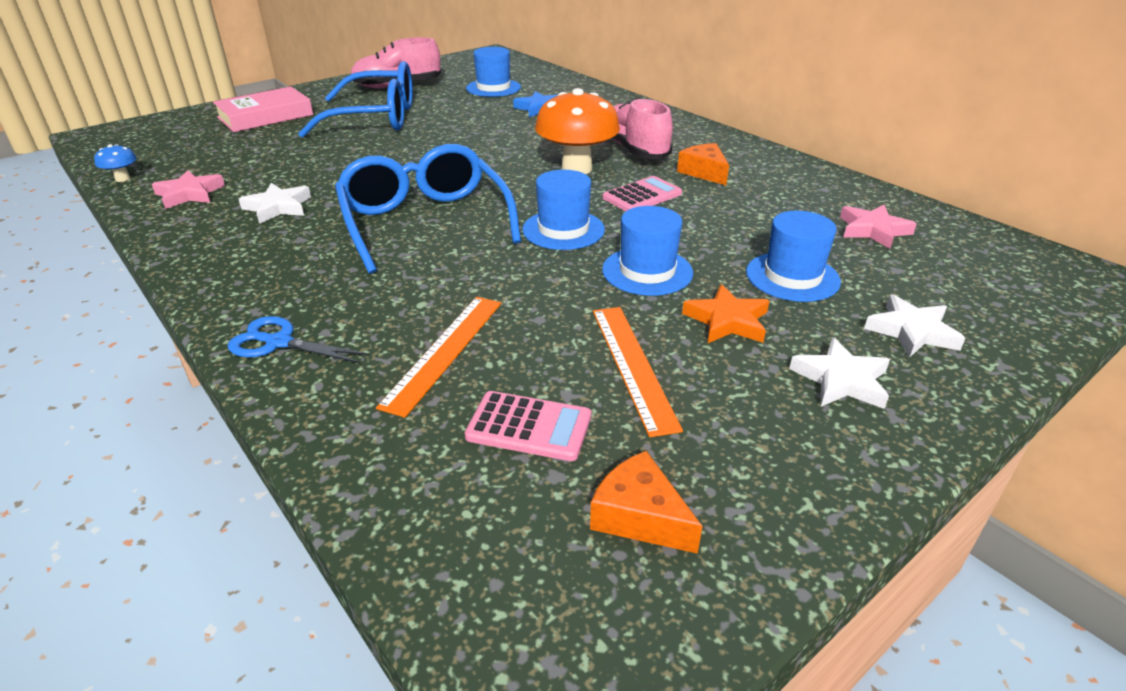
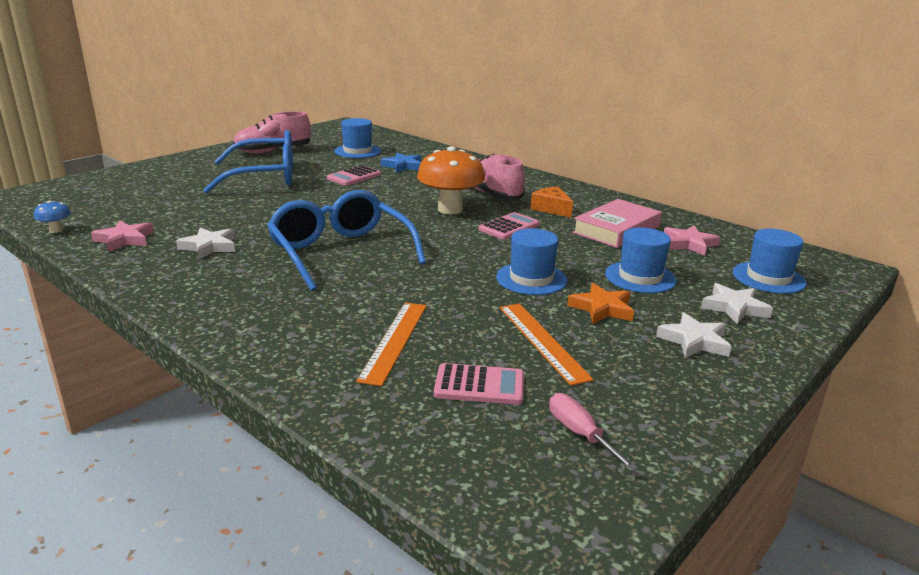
camera: 10 degrees left, 10 degrees down
pink book [213,86,313,132] -> pink book moved to [573,199,662,248]
blue scissors [228,316,370,363] -> none
blue hat [522,170,605,250] -> blue hat moved to [733,229,807,294]
orange cheese [590,451,703,554] -> pink screwdriver [549,393,638,471]
none -> pink calculator [327,165,381,186]

